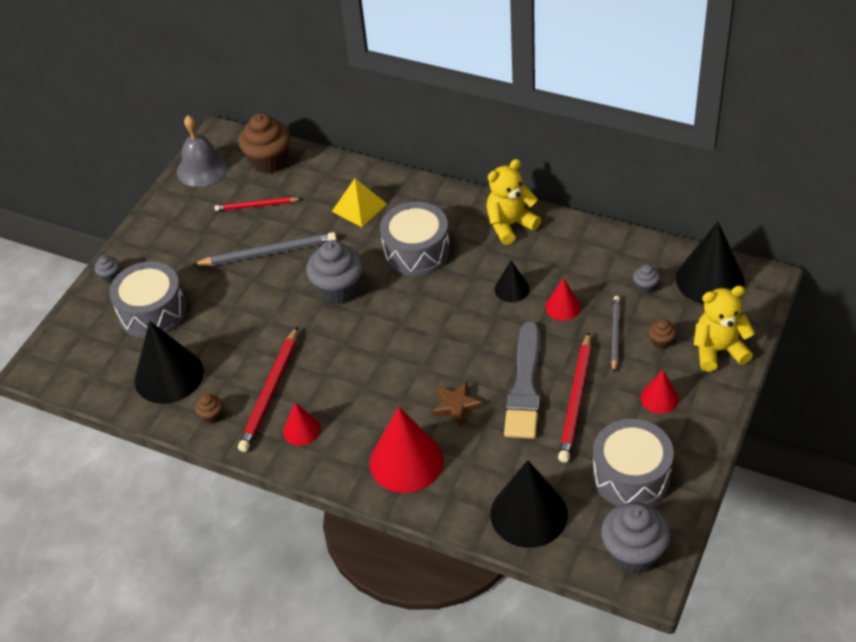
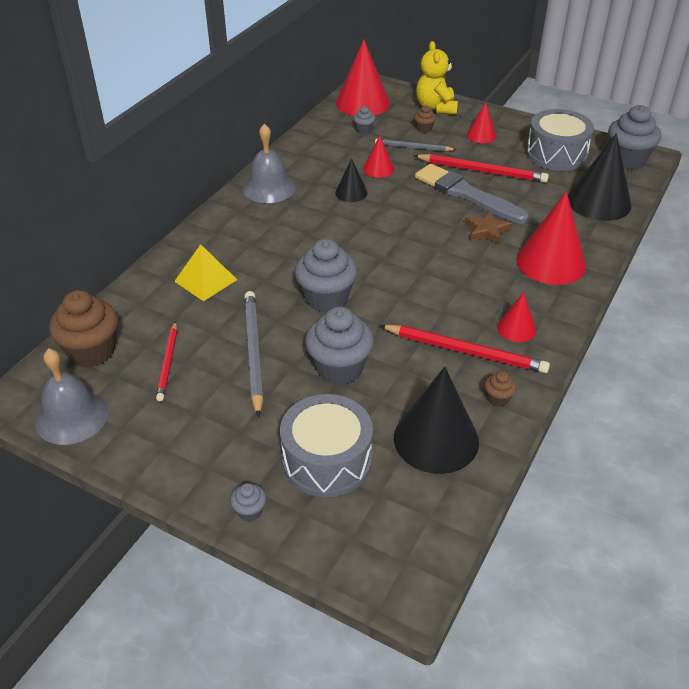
camera: 90 degrees left, 5 degrees down
grey drum [380,202,450,276] -> none
yellow teddy bear [486,159,541,245] -> grey bell [243,124,295,203]
grey brush [504,322,540,439] -> grey brush turned 150 degrees counterclockwise [415,163,529,224]
black cone [676,222,745,304] -> red cone [336,40,390,116]
none -> grey cupcake [305,306,374,385]

